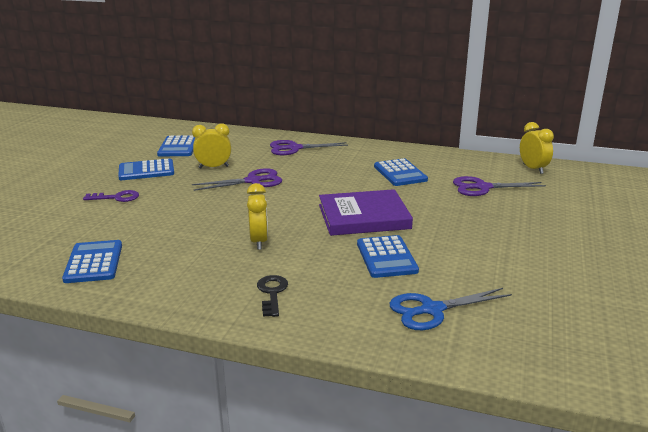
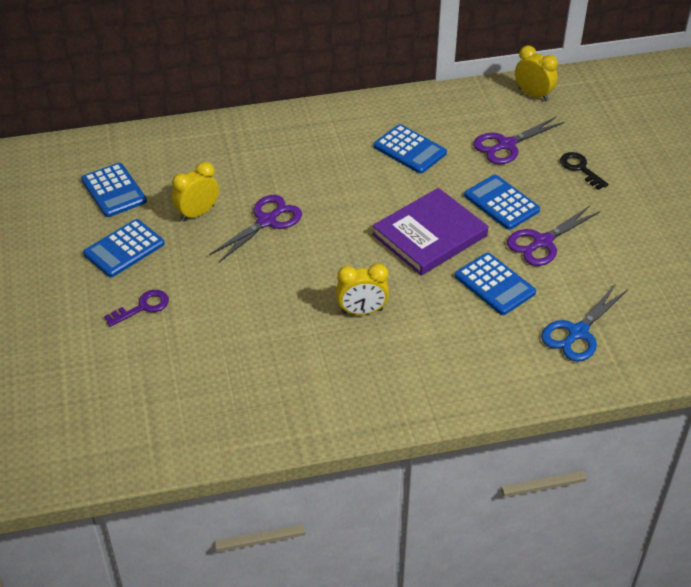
camera: 30 degrees left, 20 degrees up
blue calculator [62,240,122,283] -> blue calculator moved to [464,175,540,230]
yellow clock [247,183,268,250] -> yellow clock turned 120 degrees clockwise [336,263,389,315]
black key [257,275,288,317] -> black key moved to [560,152,609,190]
purple scissors [270,140,348,155] -> purple scissors moved to [507,206,600,266]

